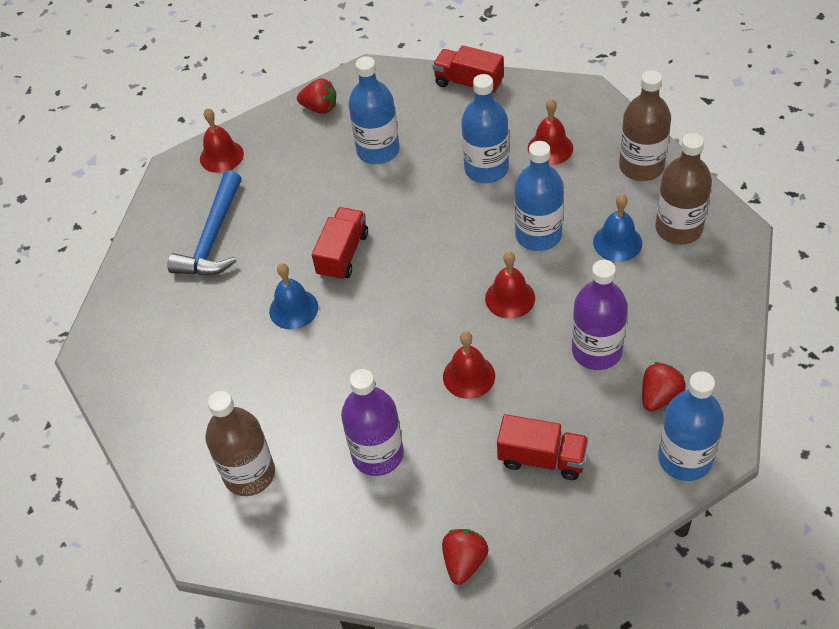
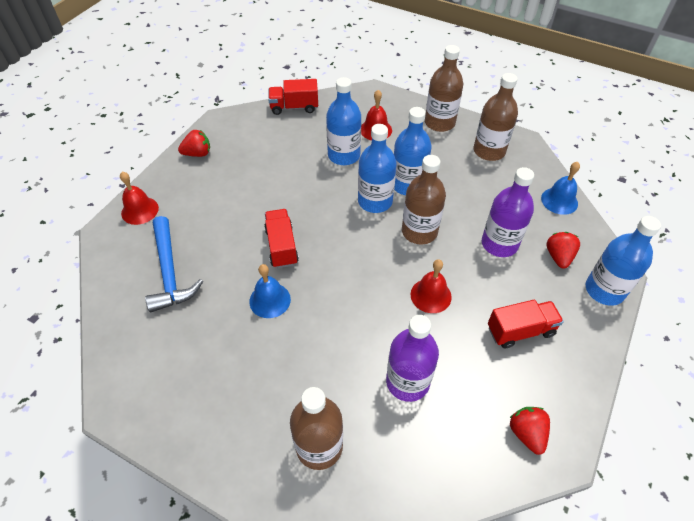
camera: 35 degrees left, 0 degrees up
blue bottle [348,56,400,164] -> blue bottle moved to [358,124,397,213]
red bell [485,251,535,319] -> brown bottle [402,155,446,244]
blue bell [593,194,642,262] -> blue bell moved to [541,162,580,215]

